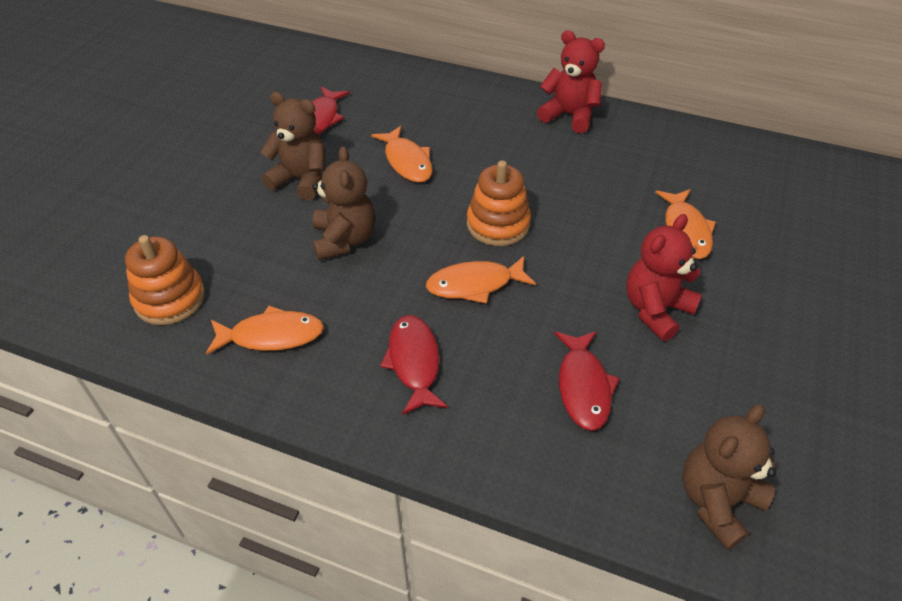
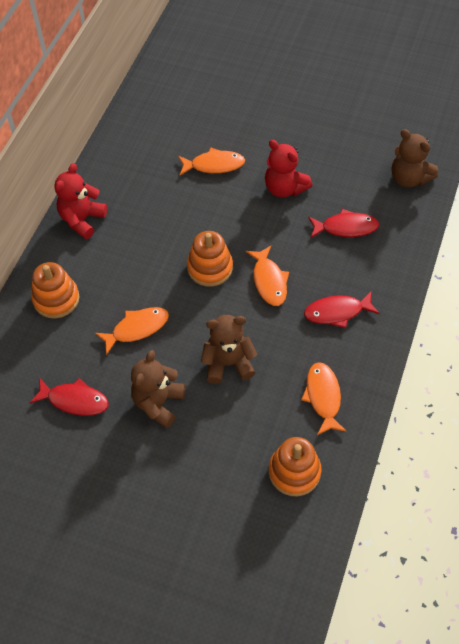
camera: 90 degrees left, 10 degrees up
none -> orange stacking toy [31,262,79,318]

